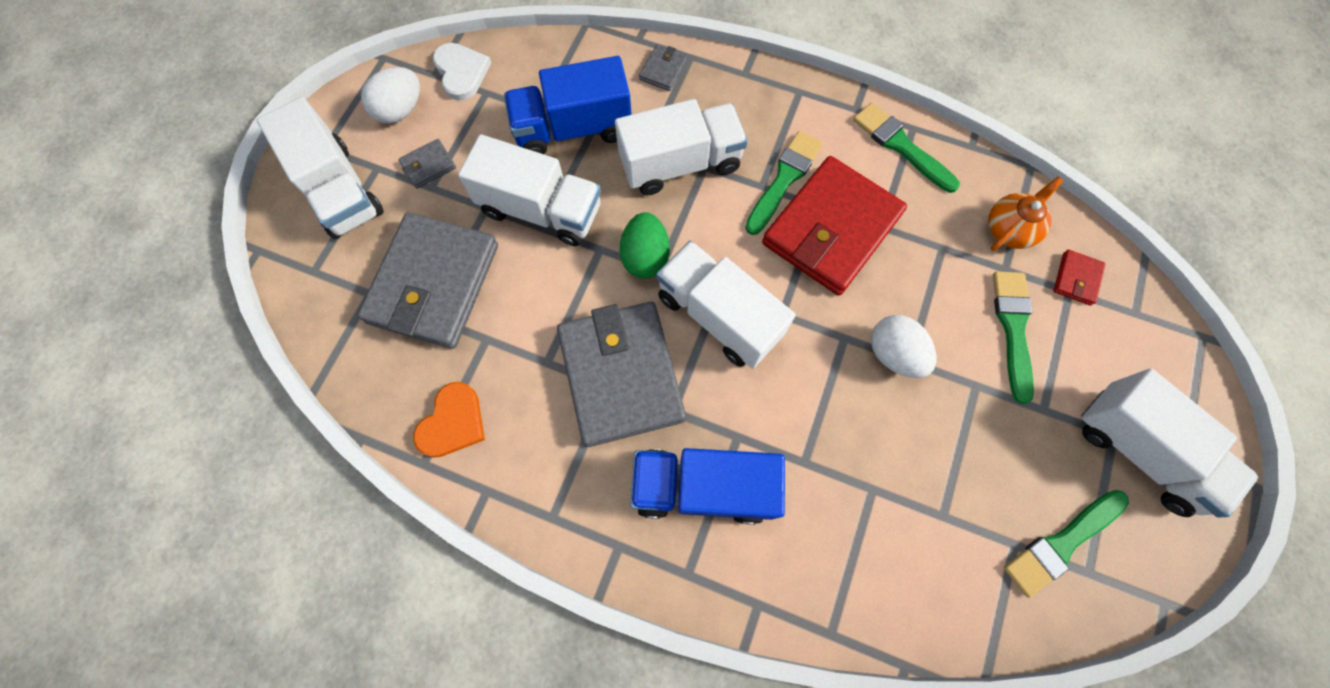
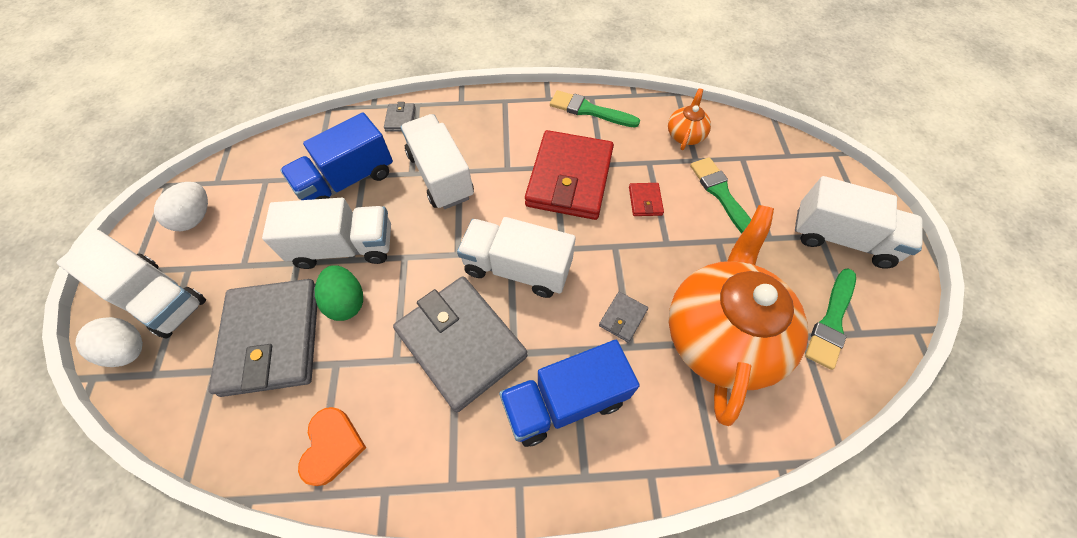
camera: 25 degrees left, 10 degrees down
grey wallet [399,139,456,189] -> grey wallet moved to [599,292,648,343]
white heart [433,43,491,101] -> none
white truck [615,99,748,195] -> white truck turned 75 degrees counterclockwise [400,114,474,209]
green egg [620,212,670,279] -> green egg moved to [315,265,363,321]
green brush [745,131,823,235] -> none
white egg [871,315,936,378] -> white egg moved to [76,317,143,367]
red wallet [1053,250,1105,306] -> red wallet moved to [629,183,664,216]
none -> orange teapot [669,205,809,426]

